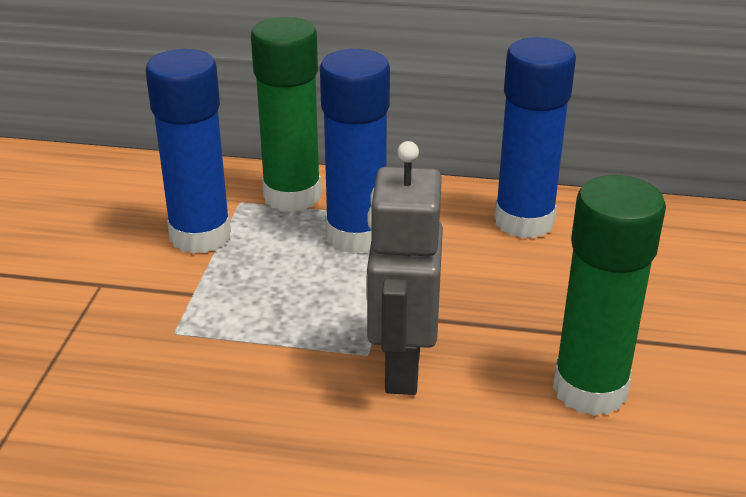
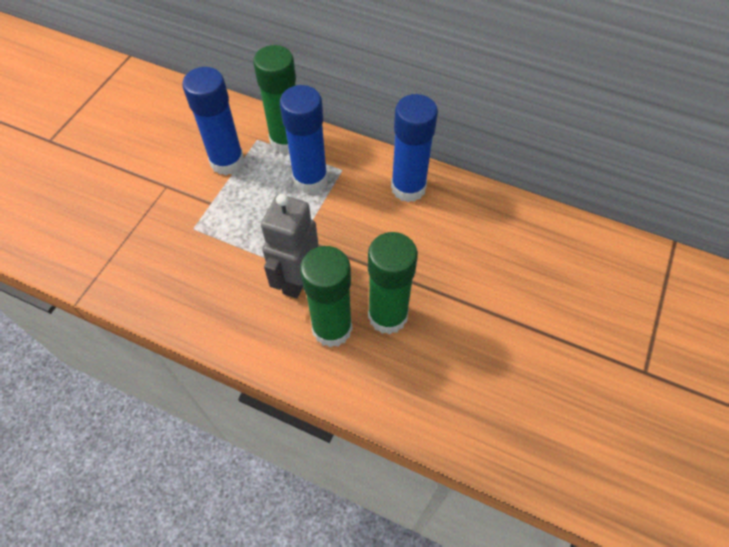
camera: 15 degrees right, 25 degrees up
none -> green glue stick [300,246,352,348]

